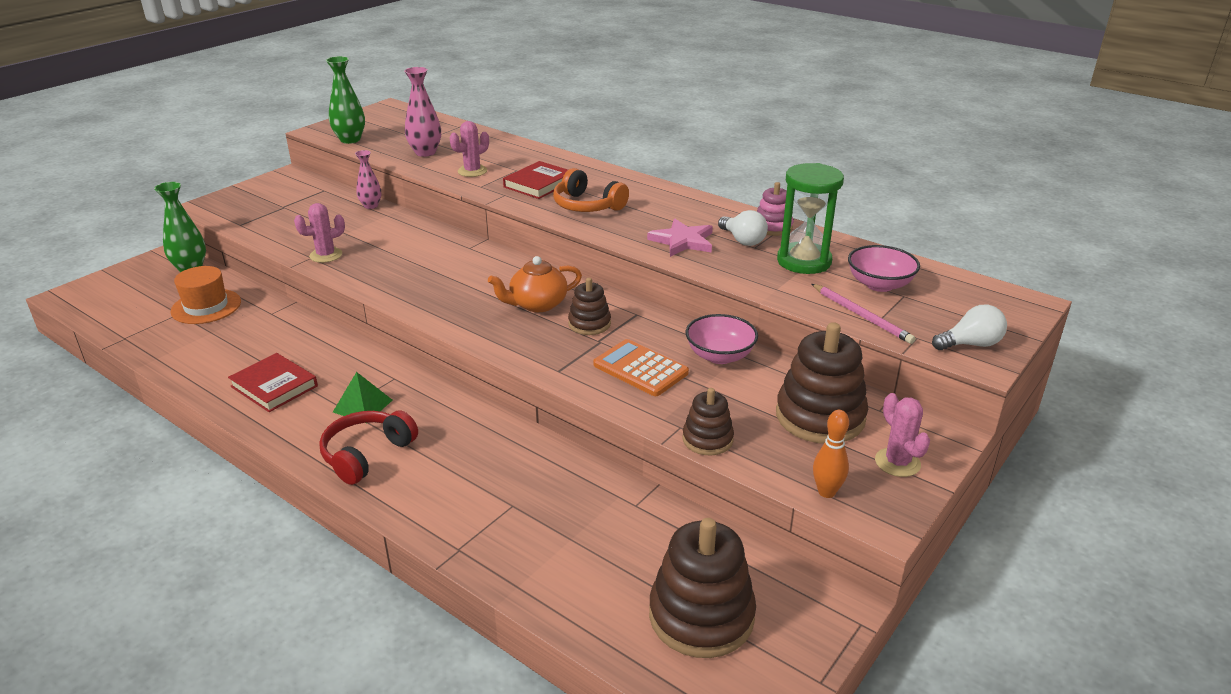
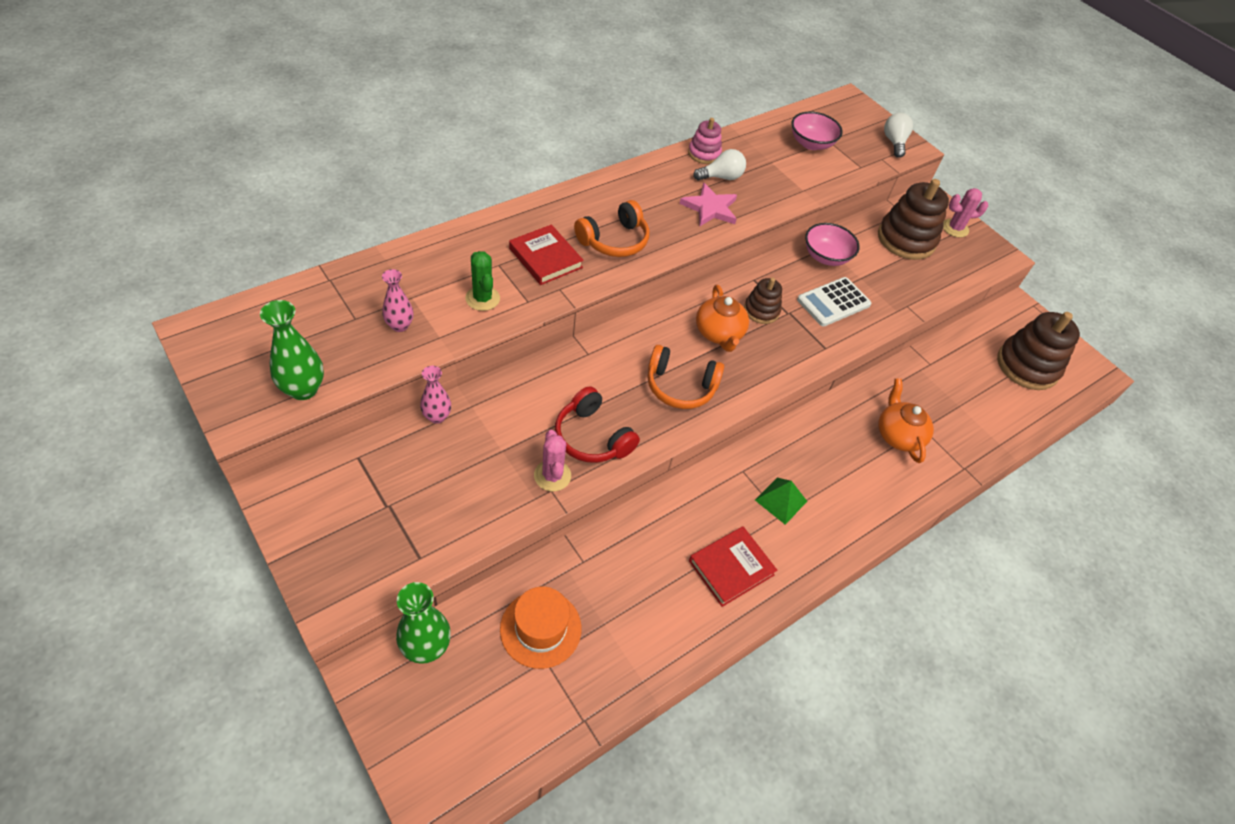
camera: 80 degrees left, 20 degrees up
red headphones [319,411,418,485] -> red headphones moved to [555,386,640,463]
pink vase [404,67,441,157] -> pink vase [382,269,413,332], size x0.66
pink cactus [450,121,489,177] -> green cactus [465,251,500,311]
orange calculator [593,339,689,396] -> white calculator [797,277,871,327]
brown stacking toy [683,388,734,455] -> none
green hourglass [777,163,844,274] -> none
pink pencil [812,284,915,344] -> none
orange bowling pin [813,410,849,498] -> none
none -> orange headphones [648,345,724,409]
none -> orange teapot [879,378,934,463]

